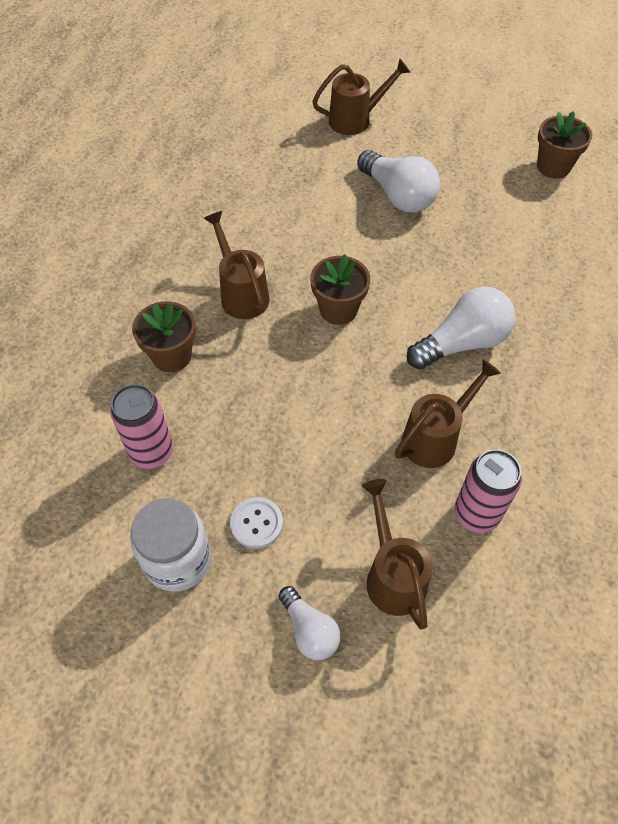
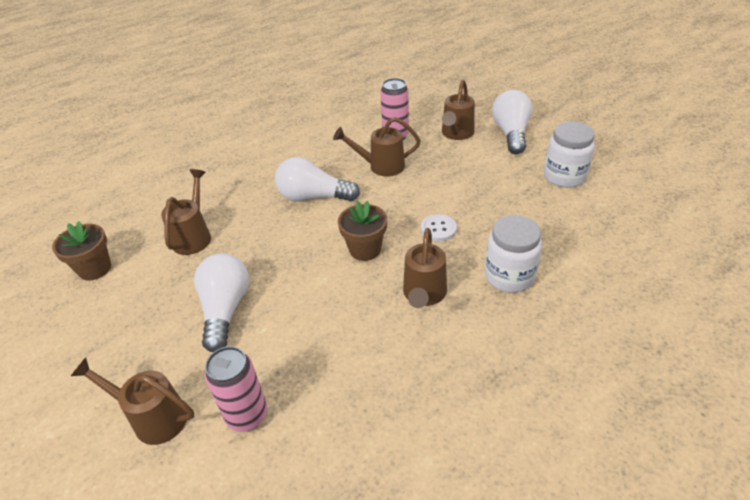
camera: 140 degrees left, 15 degrees down
pink can [110,384,173,469] -> pink can moved to [205,346,267,432]
brown flower pot [132,301,196,372] -> white jar [485,215,542,293]
white button [230,497,283,549] -> white button moved to [421,214,457,241]
white light bulb [279,586,340,660] -> white light bulb [492,90,532,154], size x1.69
none -> brown watering can [161,169,211,255]

